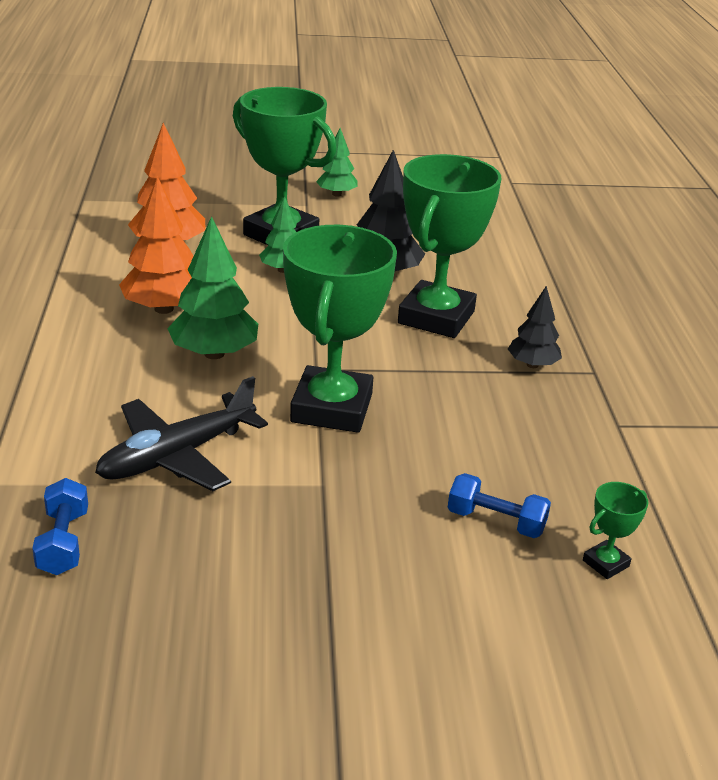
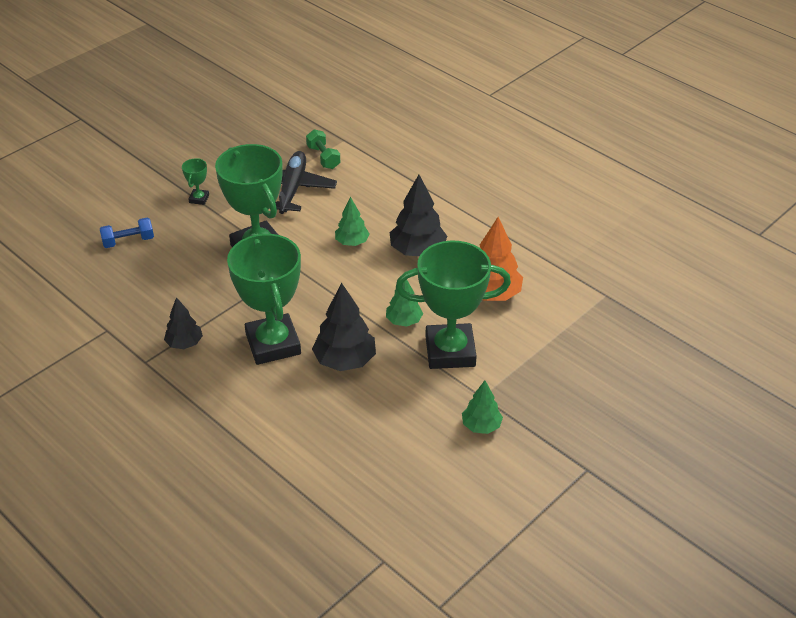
camera: 140 degrees right, 10 degrees up
blue dumbbell [32,478,88,575] -> none
orange tree [119,176,194,314] -> black tree [390,175,447,256]
green tree [167,216,258,359] -> green tree [335,197,370,246], size x0.61
green trophy [583,482,649,579] -> green trophy moved to [182,158,209,205]
none -> green dumbbell [306,129,340,169]

